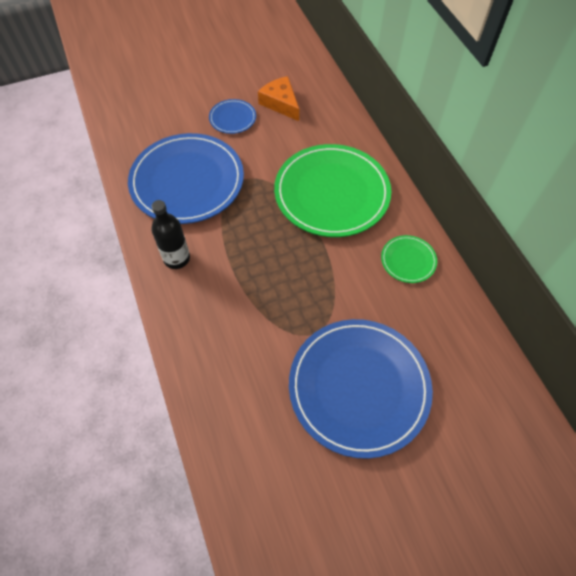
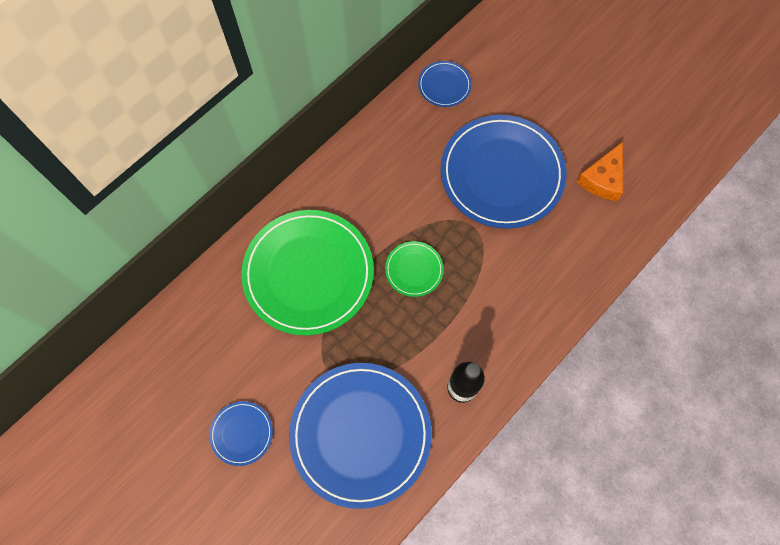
camera: 115 degrees left, 10 degrees up
orange cheese [258,76,299,121] -> orange cheese moved to [577,142,623,201]
green plate [381,235,437,283] -> green plate moved to [385,241,444,297]
none -> blue plate [418,61,471,107]

